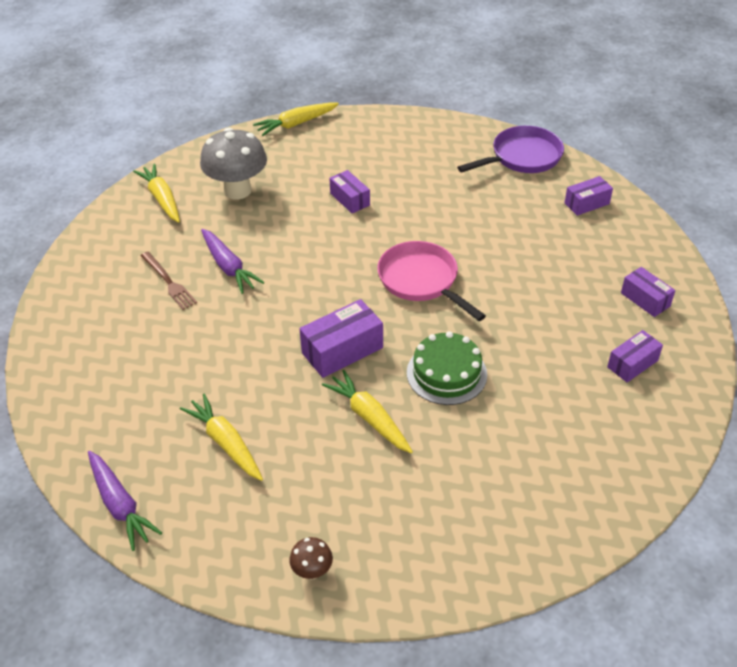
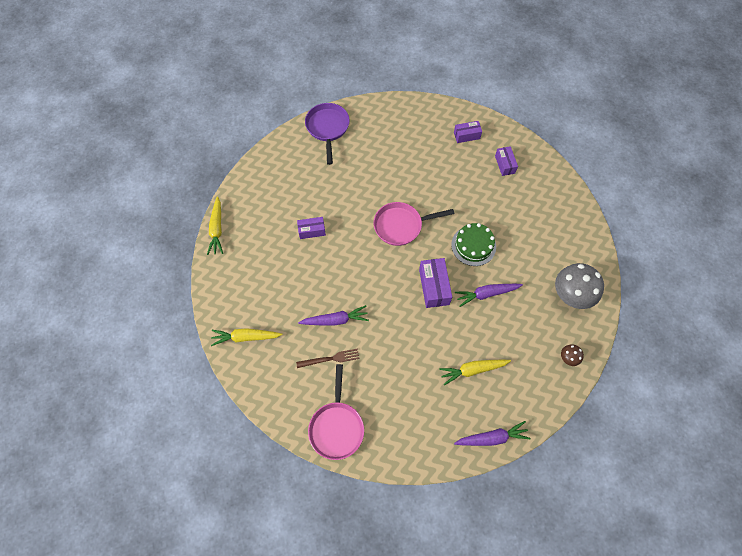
camera: 65 degrees left, 20 degrees up
grey mushroom [200,128,267,200] -> grey mushroom moved to [555,263,604,309]
yellow carrot [322,370,413,453] -> purple carrot [455,284,523,307]
purple box [564,176,613,216] -> none
none -> pink pan [308,364,364,460]

